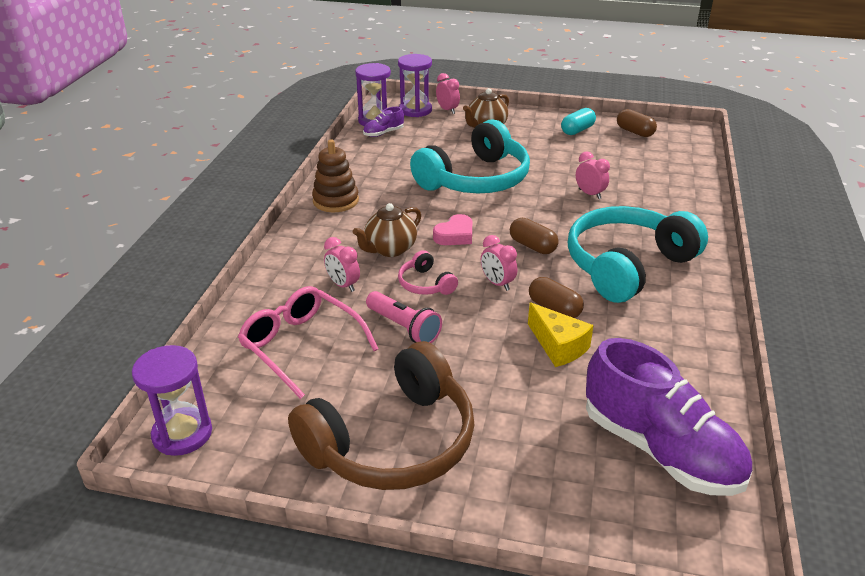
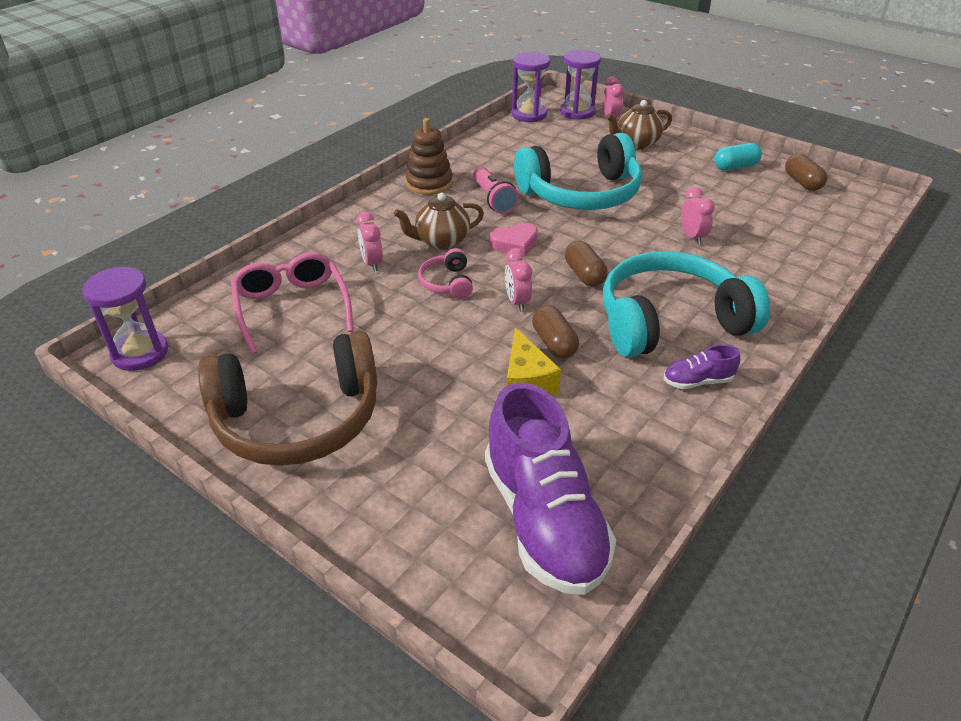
camera: 25 degrees right, 5 degrees up
purple shoe [363,107,404,137] -> purple shoe moved to [664,344,740,389]
pink flashlight [366,291,442,343] -> pink flashlight moved to [473,167,519,214]

